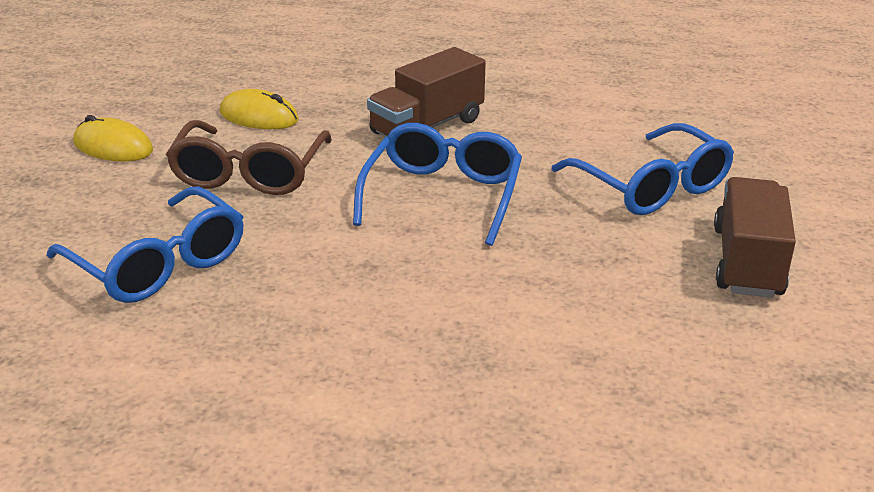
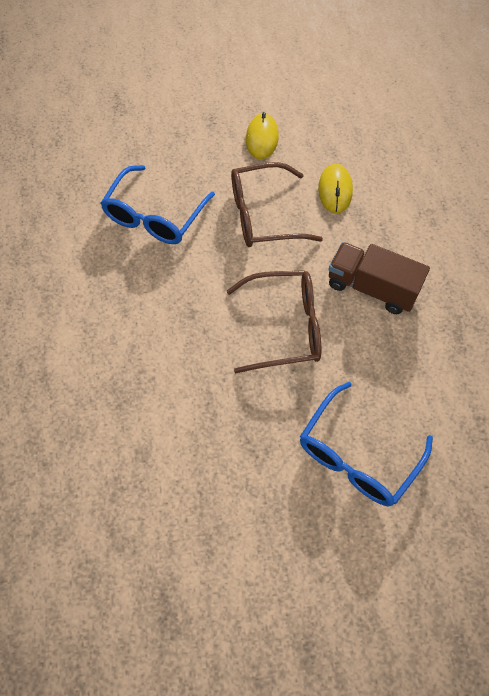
camera: 70 degrees right, 30 degrees up
blue glasses [353,123,522,246] -> brown glasses [227,270,321,373]
brown truck [714,177,796,298] -> none

